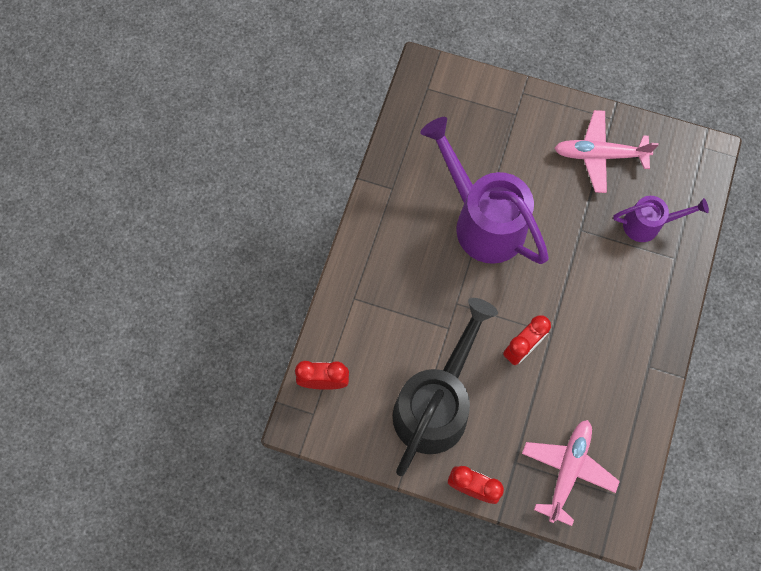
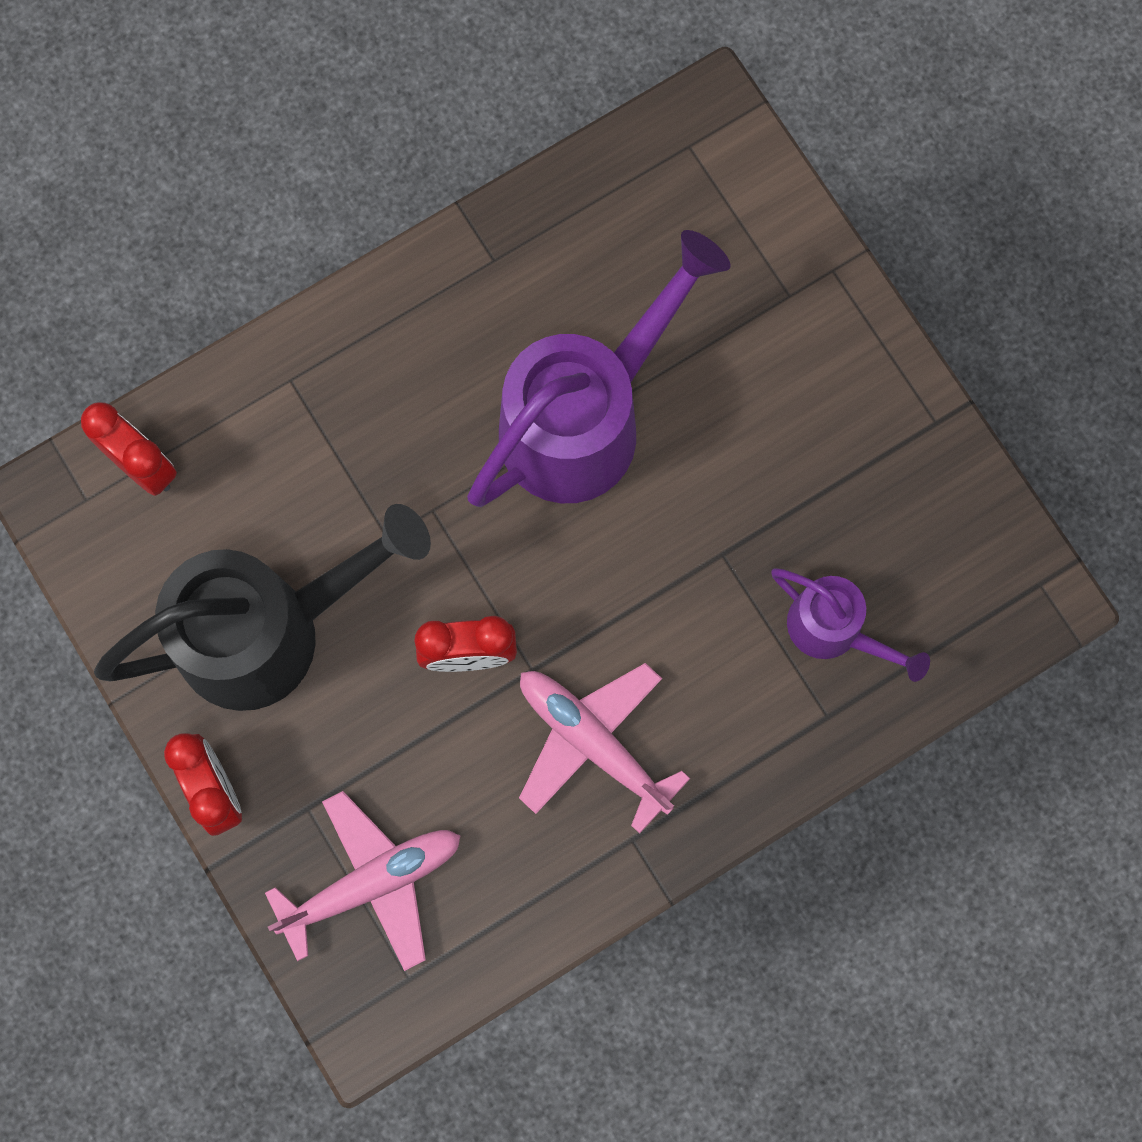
camera: 40 degrees right, 5 degrees up
purple watering can [420,117,549,264] -> purple watering can turned 45 degrees clockwise [467,230,731,507]
pink plane [554,110,659,193] -> pink plane moved to [519,663,690,834]

